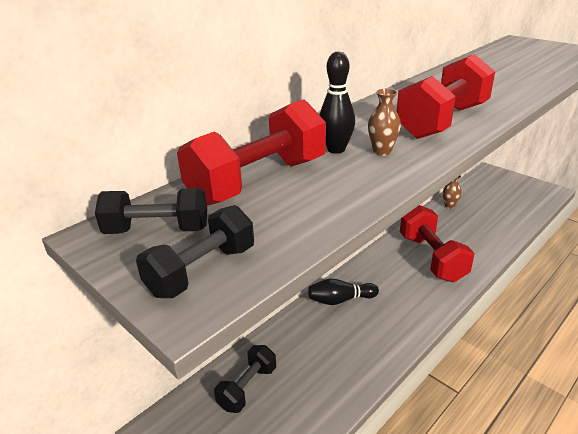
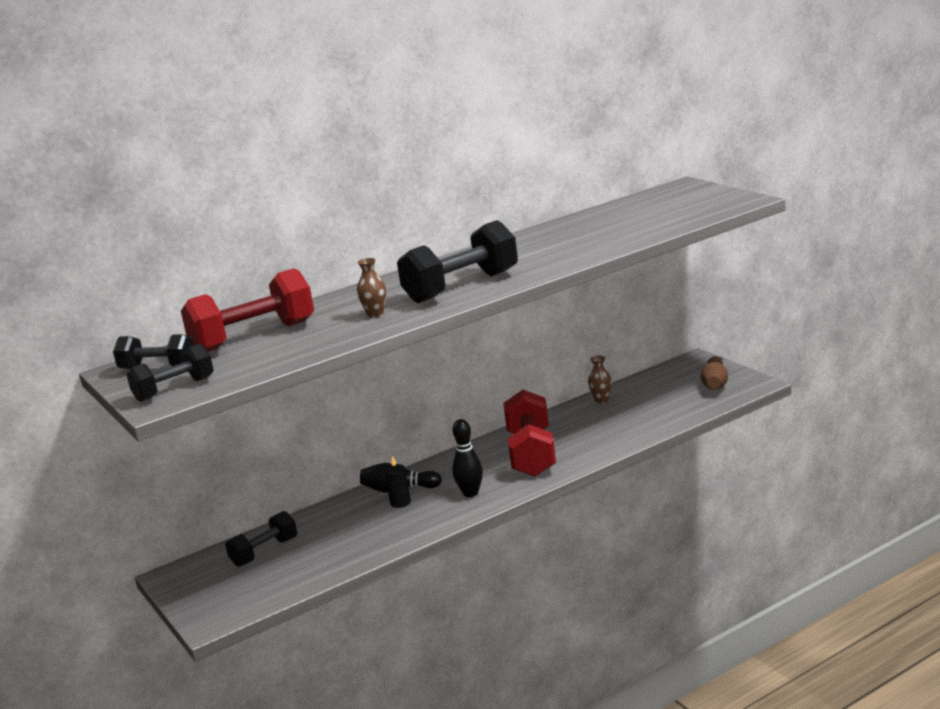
camera: 15 degrees right, 10 degrees down
black bowling pin [319,51,355,154] -> black bowling pin moved to [452,419,483,497]
red dumbbell [397,54,495,139] -> black dumbbell [397,220,518,303]
none -> black candle [385,455,411,508]
none -> brown bowling pin [700,356,728,390]

